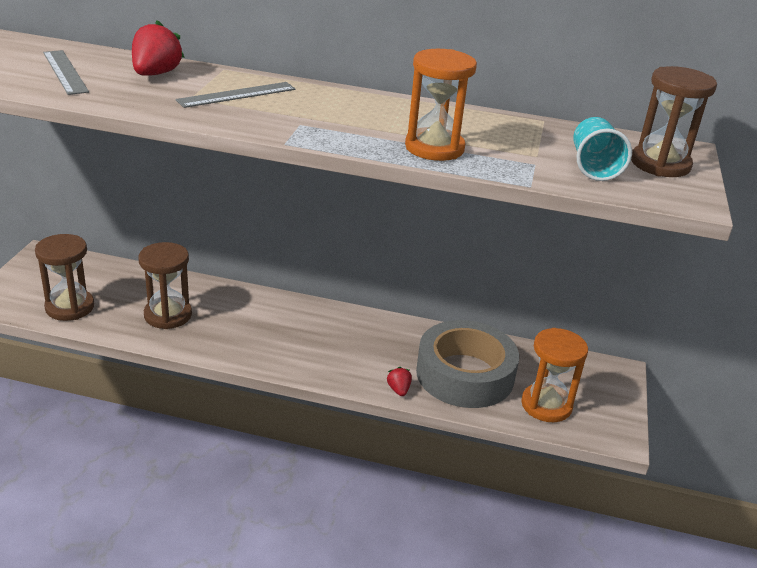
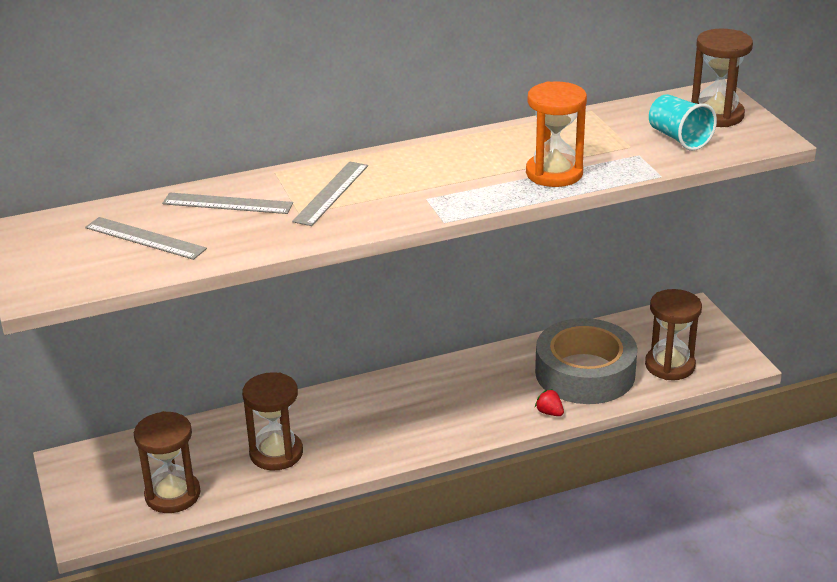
camera: 30 degrees left, 0 degrees up
red strawberry [132,20,185,76] -> grey ruler [162,193,293,214]
orange hourglass [521,328,588,422] -> brown hourglass [645,289,702,380]

